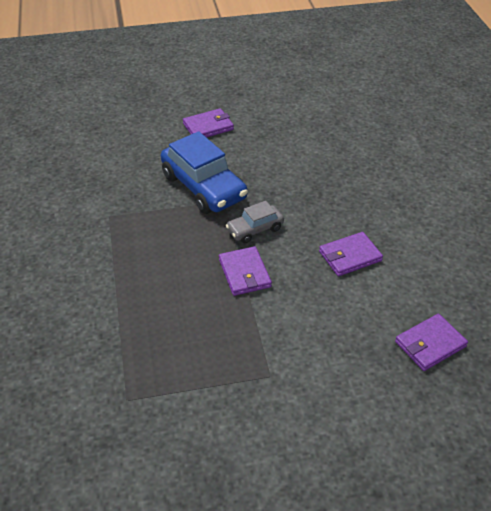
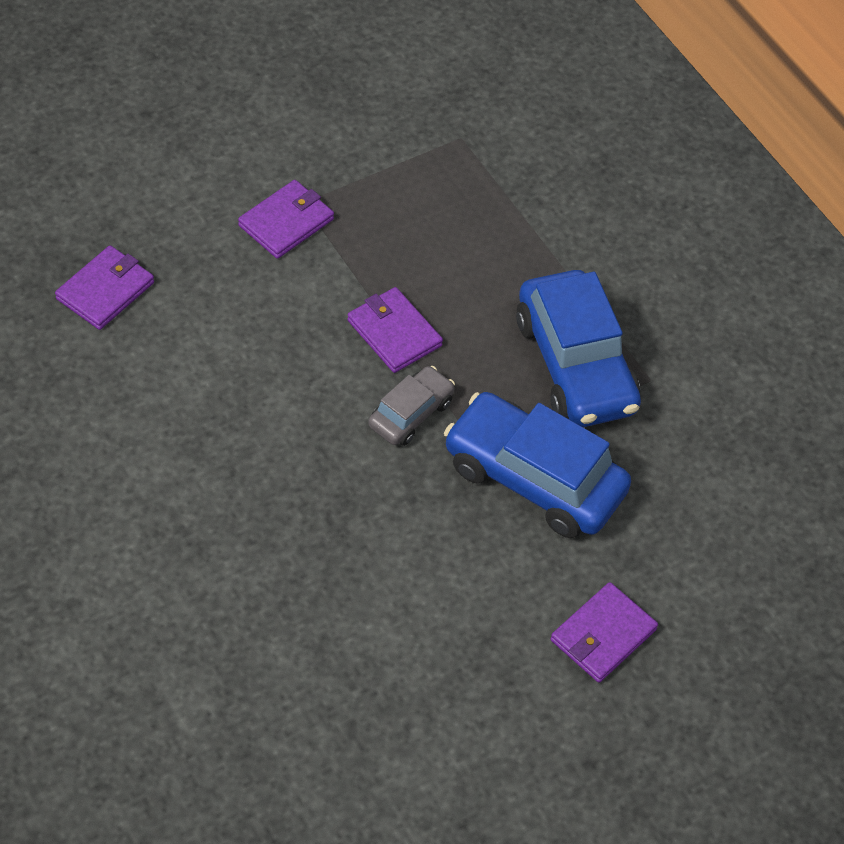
camera: 155 degrees right, 10 degrees up
purple wallet [319,232,383,276] -> purple wallet moved to [238,180,334,259]
none -> blue car [516,270,641,427]

